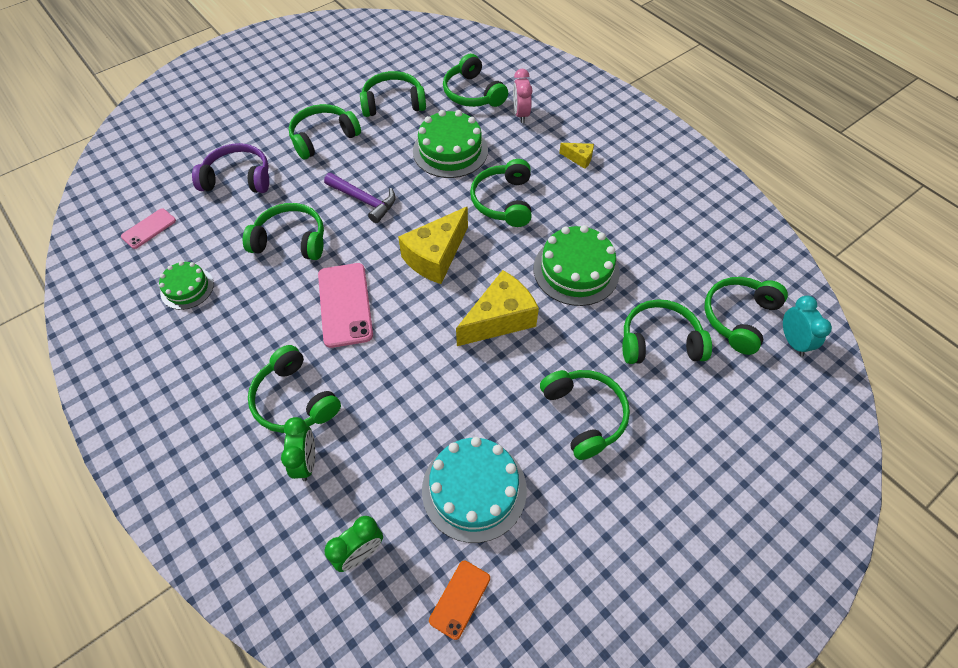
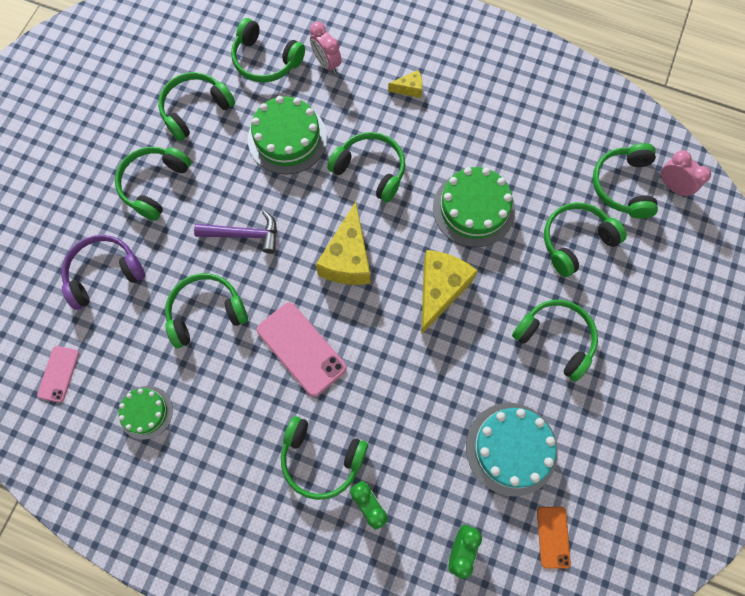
camera: 30 degrees left, 15 degrees up
green headphones [470,159,532,227] -> green headphones turned 150 degrees clockwise [327,132,405,202]
turquoise clock [783,296,832,356] -> pink clock [660,150,711,197]

